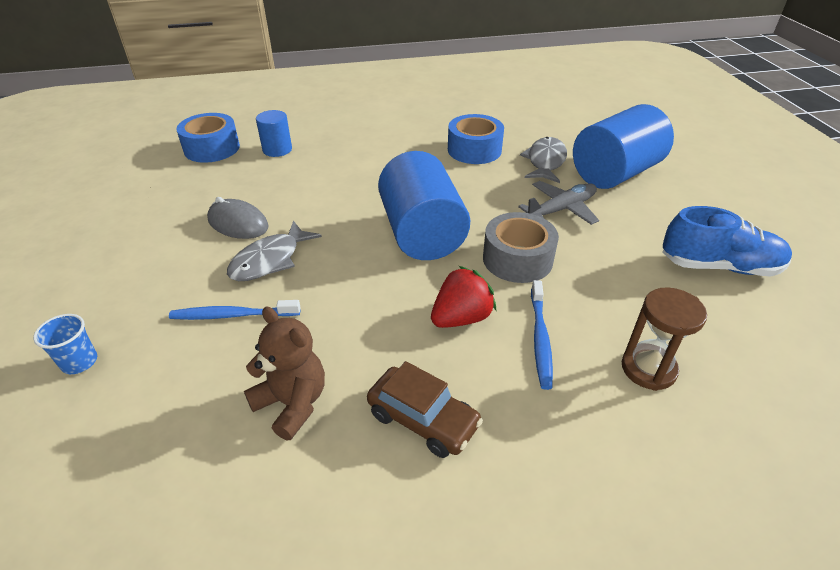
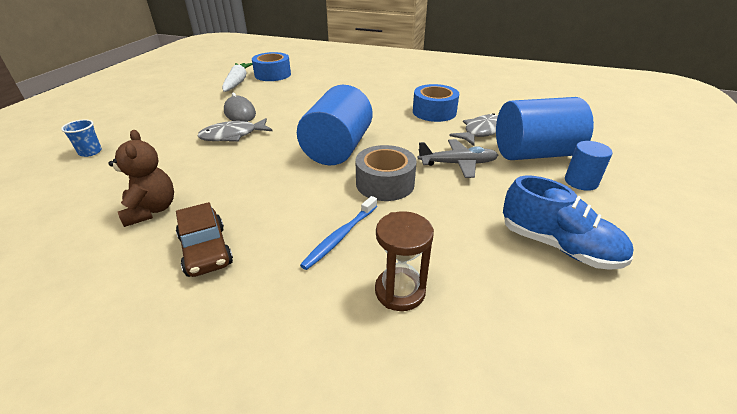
camera: 30 degrees right, 5 degrees down
blue toothbrush [169,300,301,320] -> none
blue cylinder [256,110,292,157] -> blue cylinder moved to [565,141,613,191]
red strawberry [431,266,496,328] -> none
none -> white carrot [222,63,253,92]

